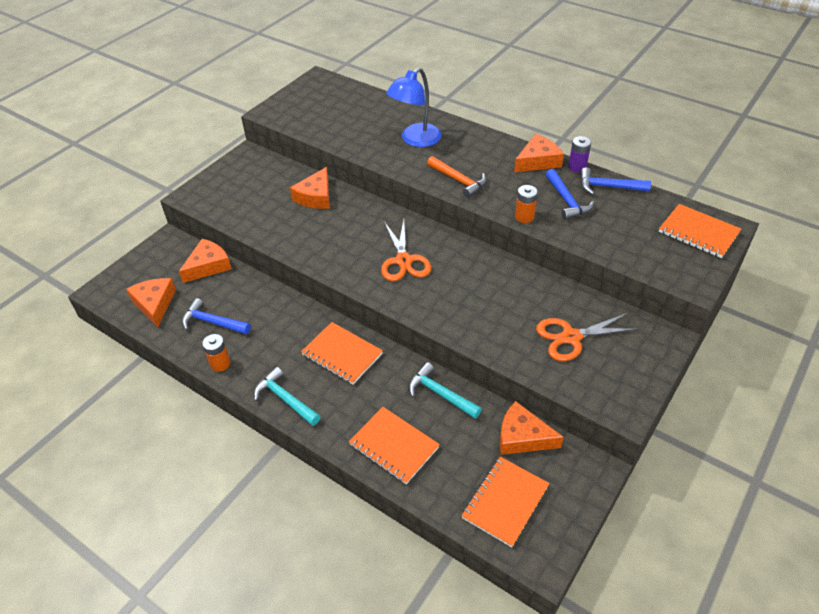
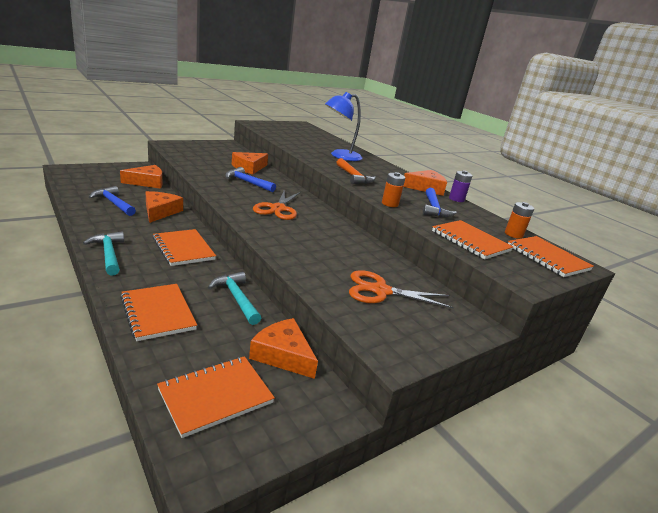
camera: 15 degrees right, 20 degrees down
orange cheese [126,278,176,327] -> orange cheese moved to [146,191,183,223]
orange battery [202,334,230,372] -> orange battery moved to [505,202,534,239]
blue hammer [580,167,651,195] -> blue hammer moved to [225,167,276,192]
none -> orange notebook [432,220,513,259]

